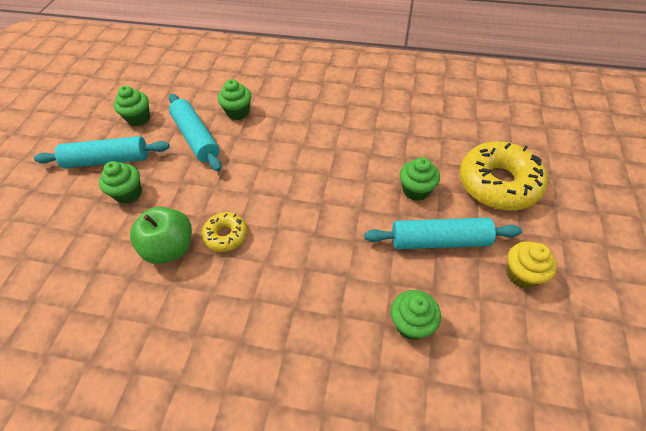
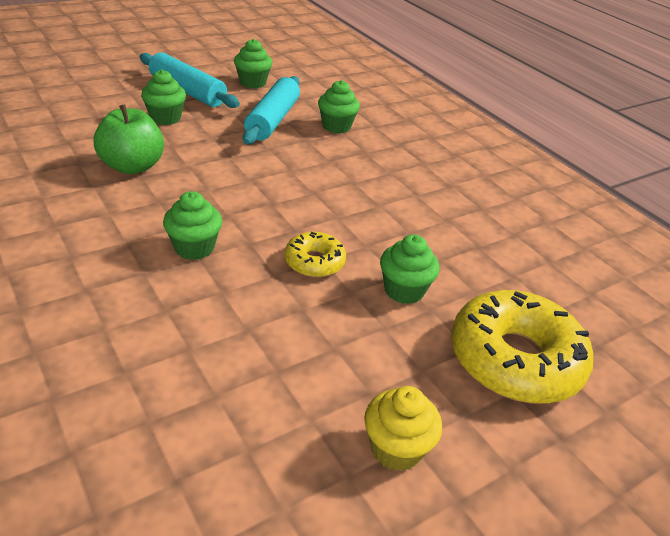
camera: 40 degrees right, 15 degrees down
yellow donut [202,212,247,252] -> yellow donut moved to [285,232,346,277]
turquoise rolling pin [364,218,522,249] -> none
green cupcake [391,290,441,340] -> green cupcake moved to [163,191,222,260]

